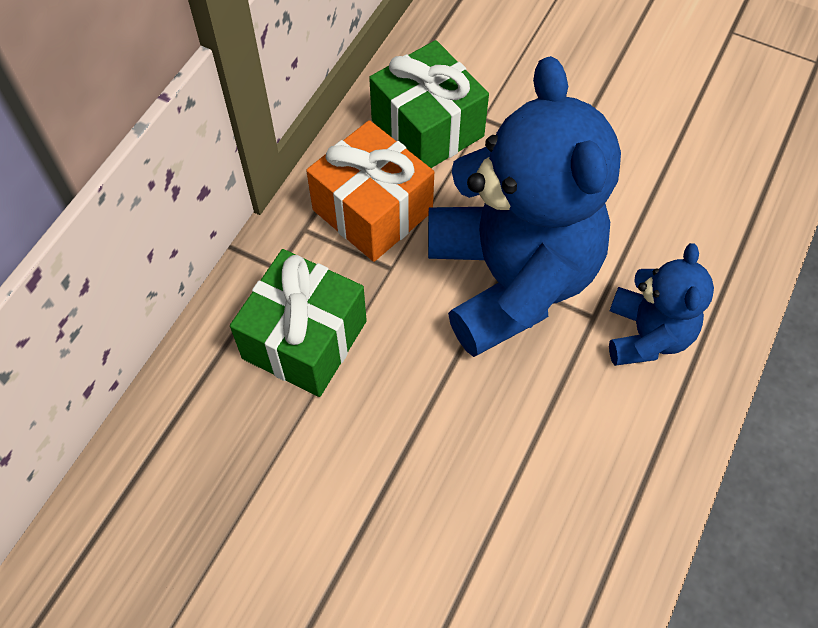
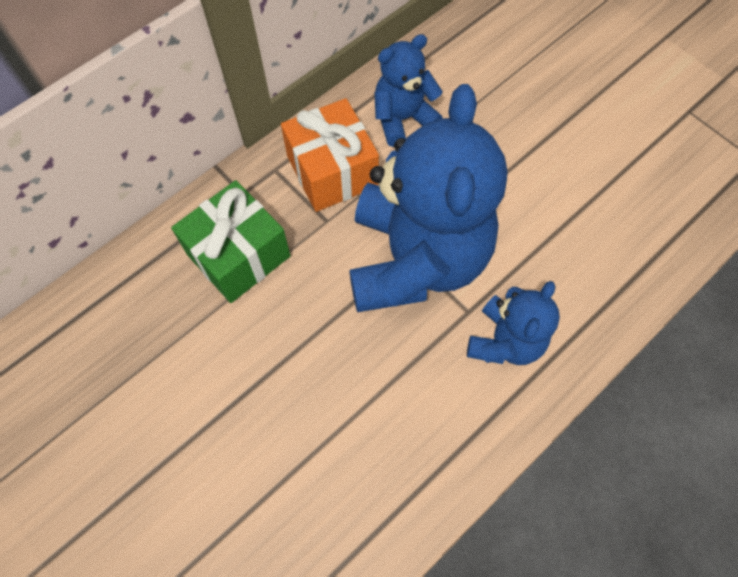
camera: 20 degrees right, 5 degrees up
green gift [369,40,489,168] -> blue teddy bear [374,34,443,147]

